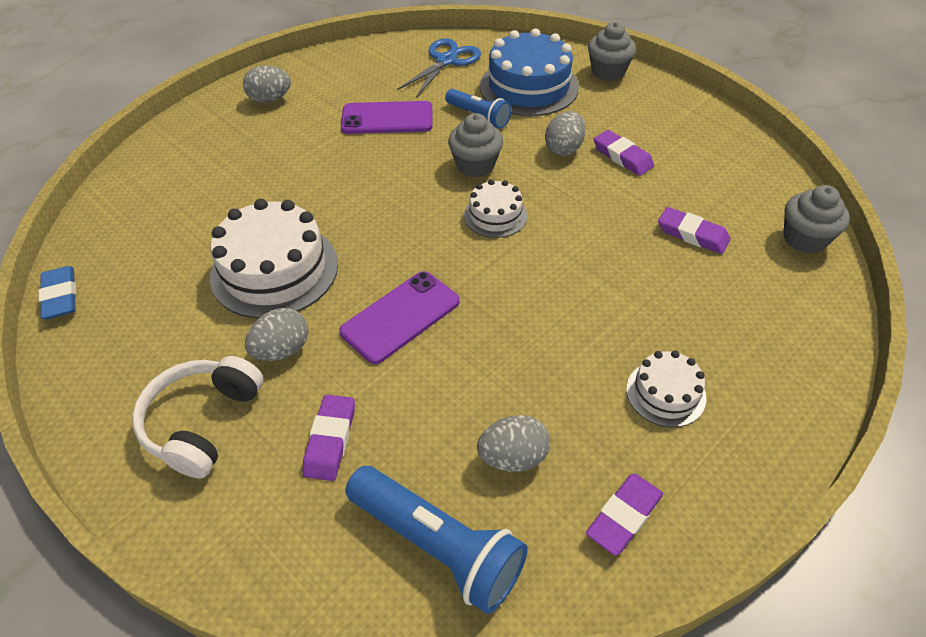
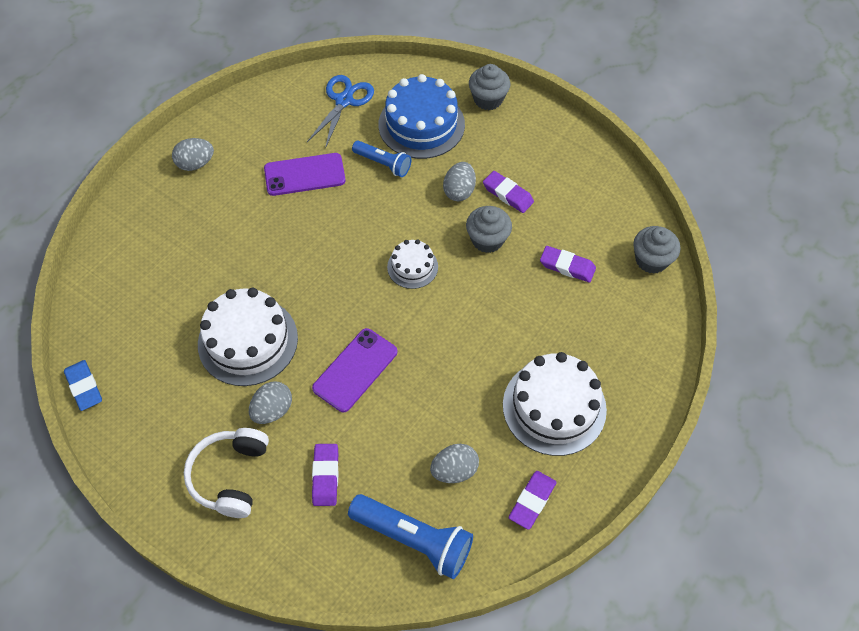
camera: 10 degrees left, 10 degrees up
grey cupcake [448,113,503,177] -> grey cupcake moved to [466,206,512,253]
white cake [626,351,707,427] -> white cake [503,352,607,456], size x1.87

